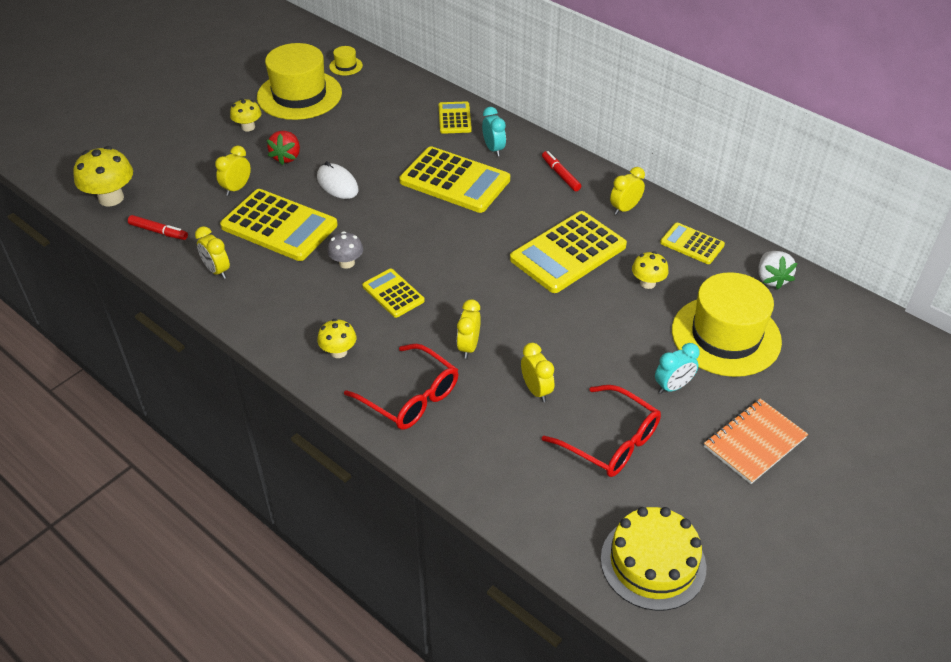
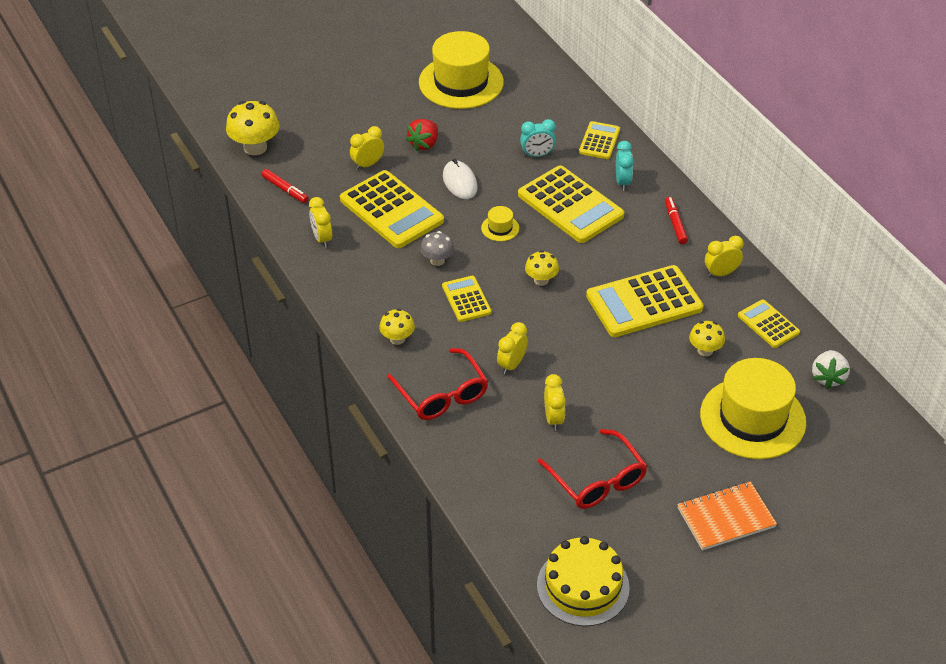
camera: 20 degrees right, 0 degrees up
yellow mushroom [230,99,262,131] -> yellow mushroom moved to [525,250,559,286]
yellow hat [329,46,363,76] -> yellow hat moved to [481,206,519,241]
turquoise clock [655,343,700,394] -> turquoise clock moved to [520,119,556,157]

